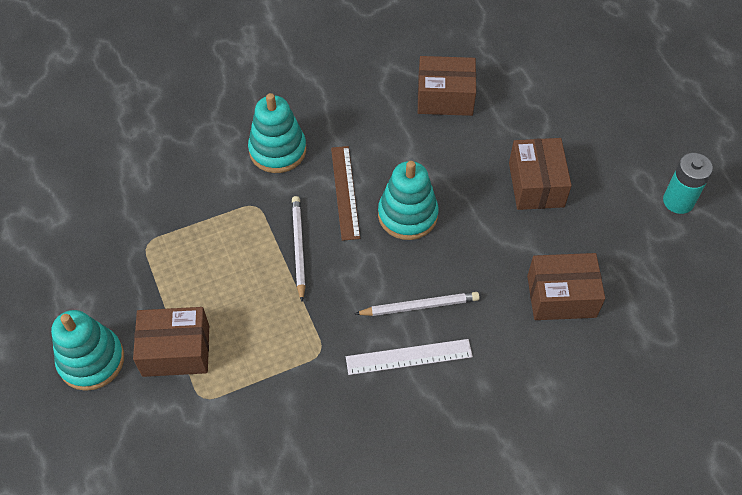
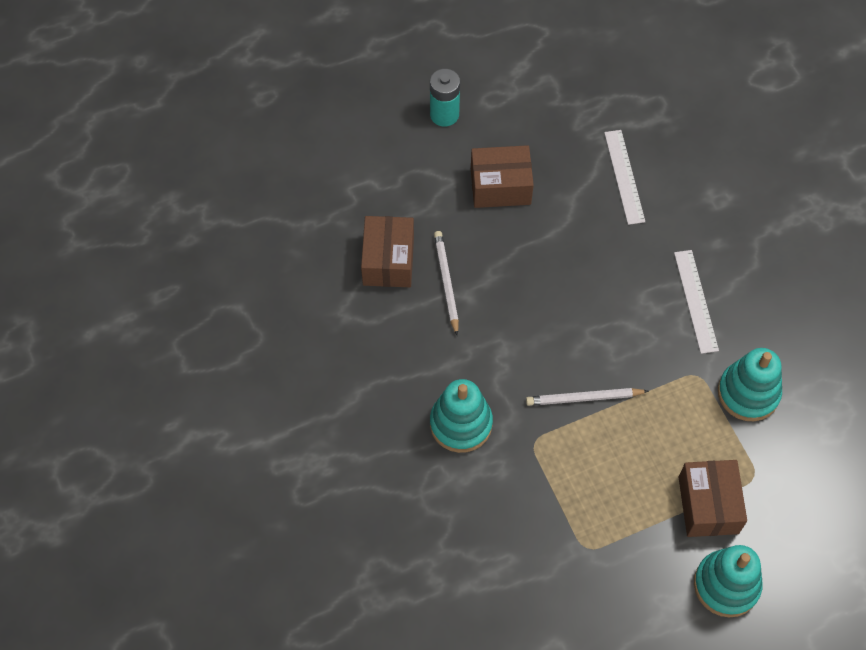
camera: 90 degrees left, 5 degrees up
brown ruler [331,146,360,241] -> none
white pencil [355,292,480,316] -> white pencil moved to [434,231,459,336]
turquoise stacking toy [378,161,439,240] -> turquoise stacking toy moved to [718,348,782,421]
brown box [527,253,605,320] -> white ruler [604,130,645,225]
turquoise battery [663,153,713,214] -> turquoise battery moved to [430,69,460,126]

